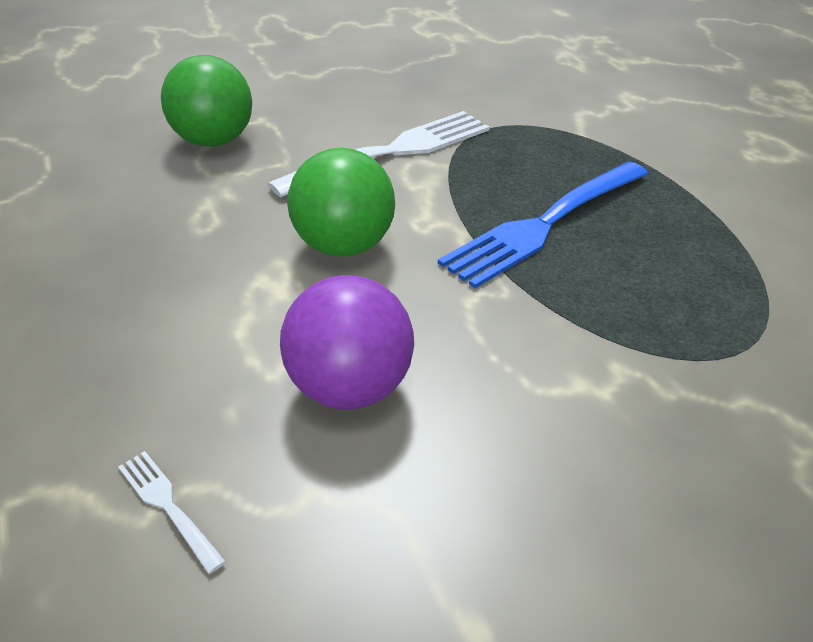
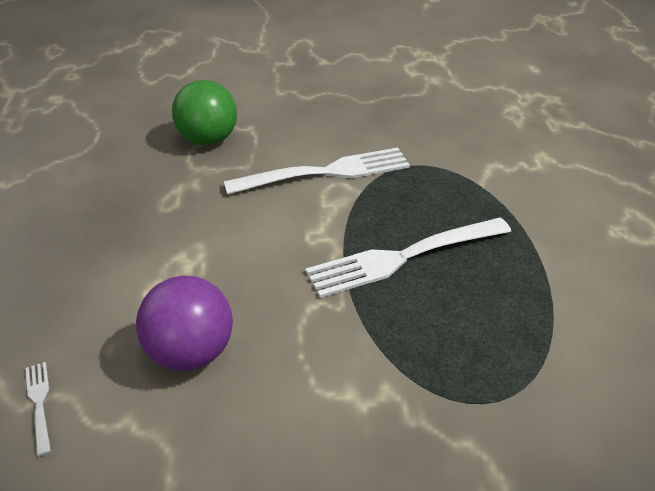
camera: 20 degrees right, 0 degrees up
green ball [287,148,395,257] -> none
blue fork [438,162,648,288] -> white fork [305,218,511,298]

